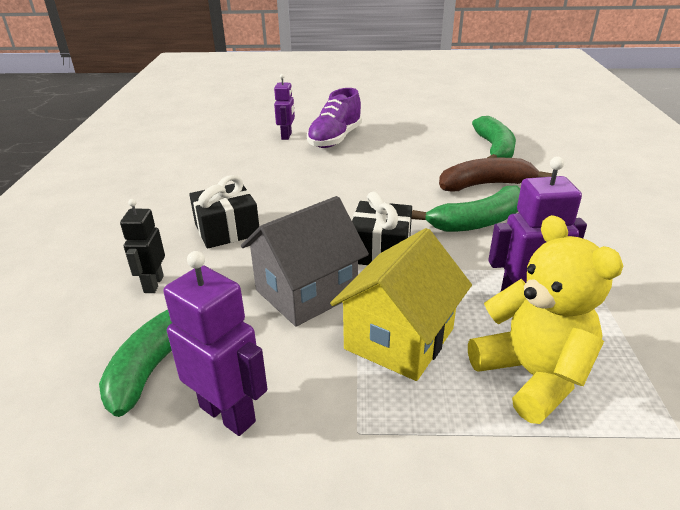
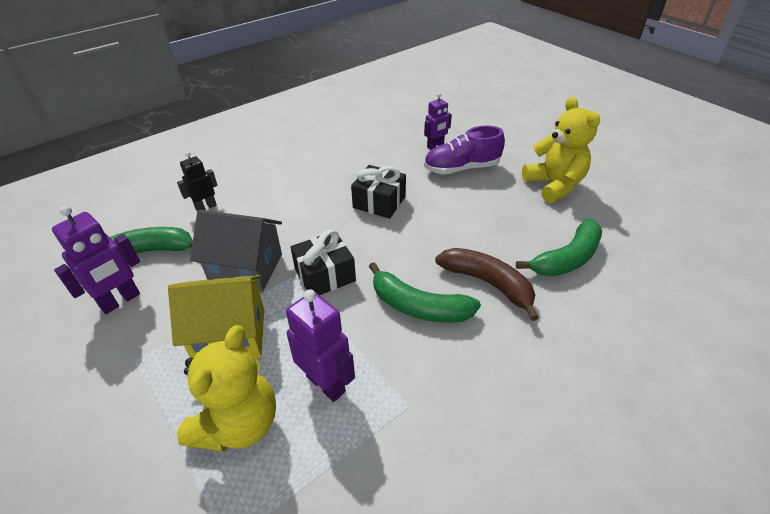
camera: 50 degrees right, 10 degrees up
purple robot [164,251,267,436] -> purple robot turned 45 degrees clockwise [52,205,140,314]
black gift [189,175,259,249] -> black gift moved to [351,165,406,219]
none -> yellow teddy bear [522,97,600,203]

